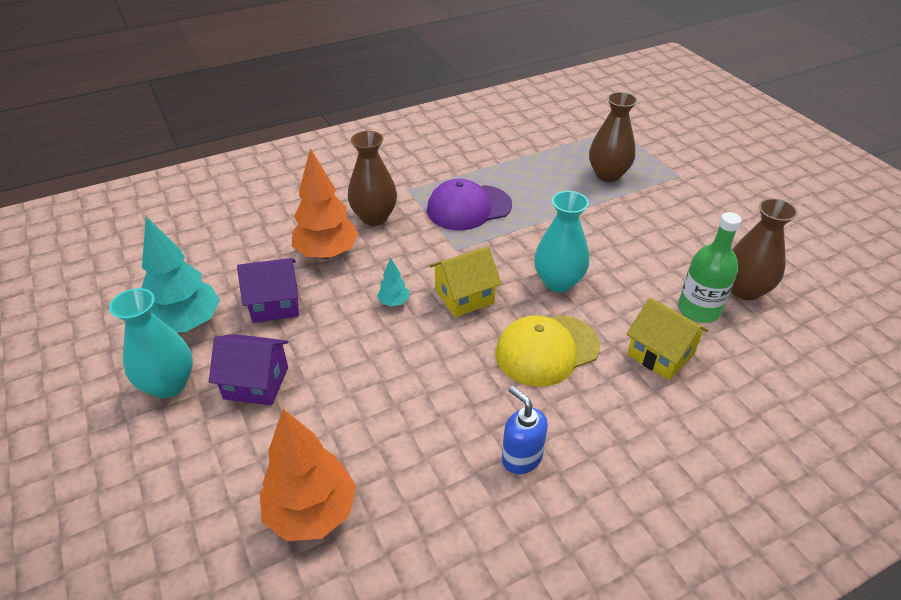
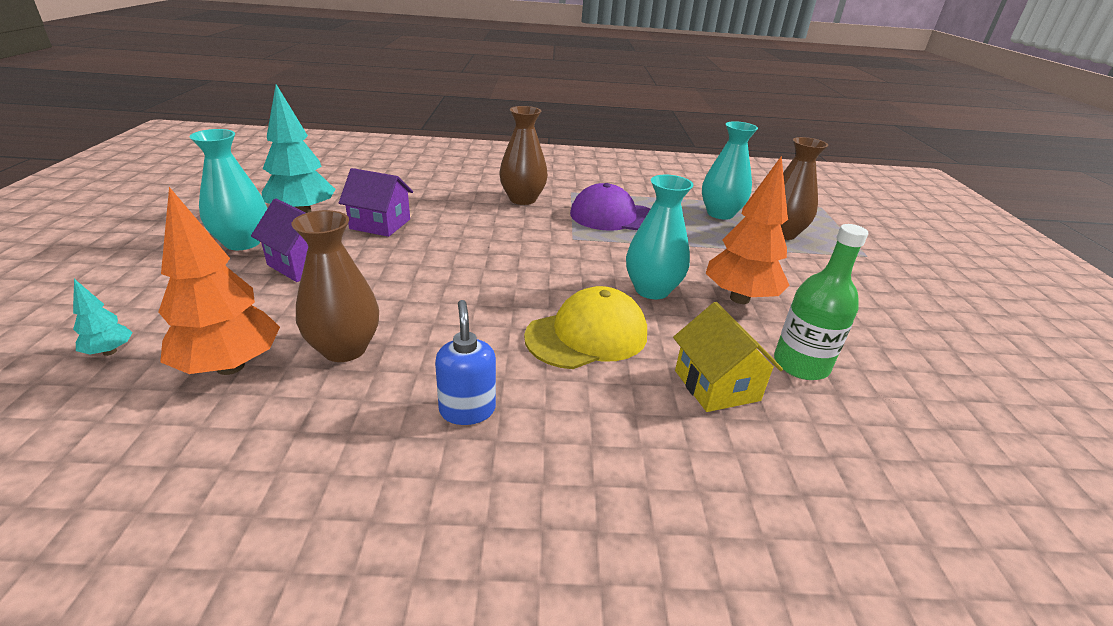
camera: 25 degrees right, 10 degrees down
orange tree [292,149,359,259] -> orange tree moved to [706,156,789,304]
turquoise tree [377,257,409,307] -> turquoise tree moved to [73,279,133,356]
yellow house [430,246,502,317] -> none
yellow cap [495,315,600,387] -> yellow cap turned 150 degrees clockwise [524,286,647,369]
brown vase [731,198,798,300] -> brown vase moved to [291,210,379,362]
none -> turquoise vase [702,121,758,220]

